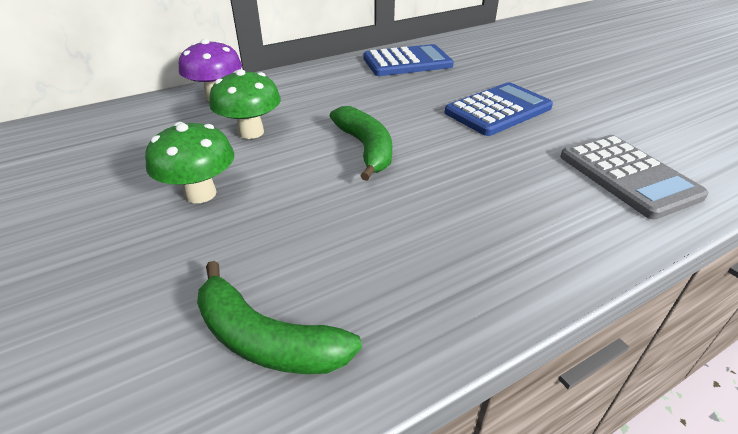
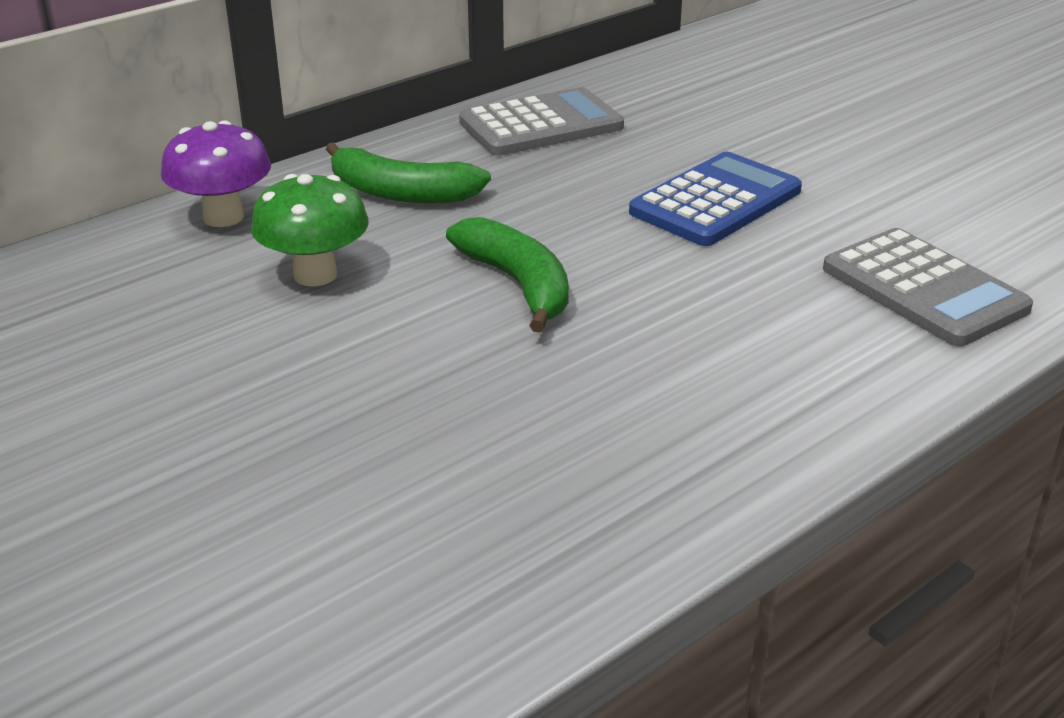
camera: 10 degrees left, 5 degrees down
green mushroom [145,122,234,203] -> none
green banana [197,261,362,374] -> green banana moved to [326,142,491,203]
blue calculator [363,44,454,76] -> grey calculator [459,87,624,156]

